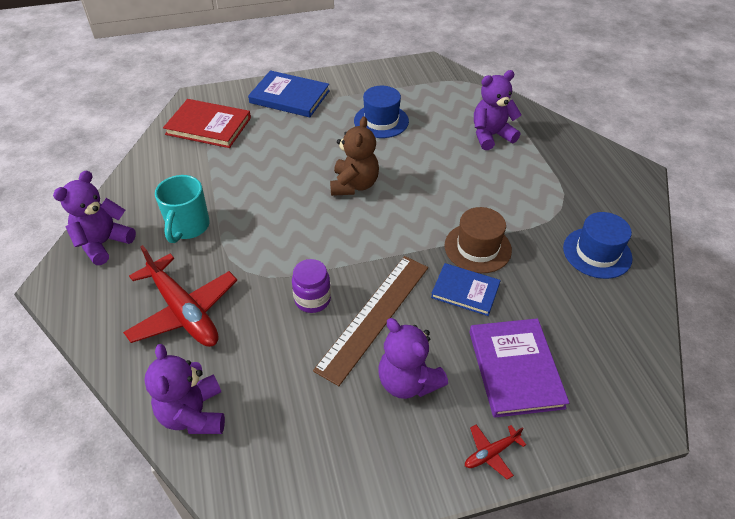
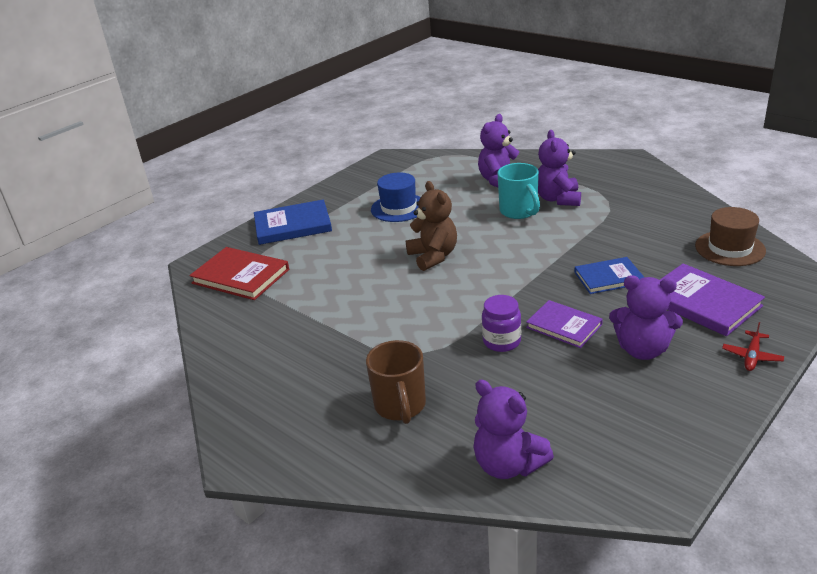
camera: 30 degrees left, 15 degrees down
purple teddy bear [53,170,136,265] -> purple teddy bear moved to [538,130,581,206]
red plane [123,245,237,347] -> brown mug [366,340,426,424]
turquoise mug [155,175,210,243] -> turquoise mug moved to [497,163,540,219]
red book [163,99,251,148] -> red book turned 45 degrees clockwise [189,247,289,300]
brown ruler [313,256,428,386] -> purple book [526,300,603,348]
brown hat [445,207,512,273] -> brown hat moved to [695,207,766,266]
blue hat [563,212,633,279] -> none

